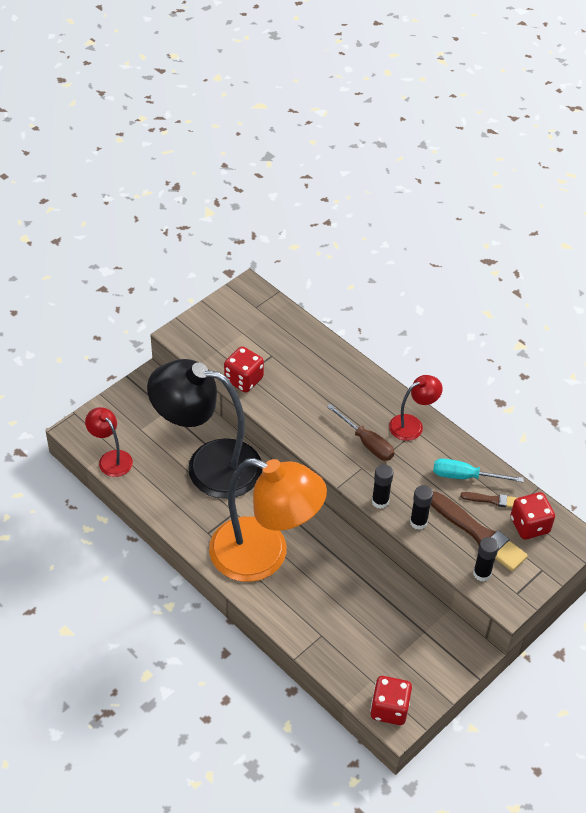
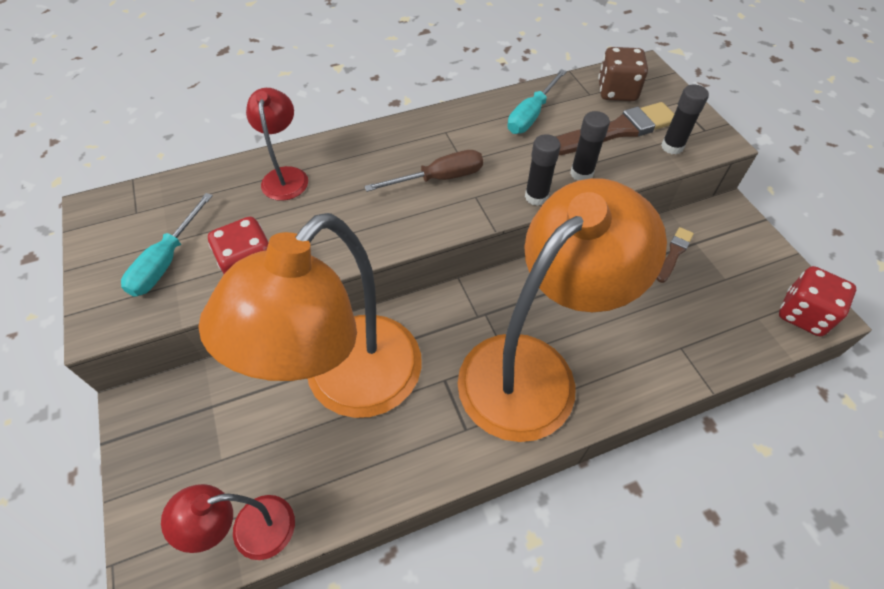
camera: 65 degrees left, 5 degrees up
black lamp [147,359,262,499] -> orange lamp [199,213,422,418]
red lamp [389,375,443,441] -> red lamp moved to [246,88,308,201]
brown brush [460,492,517,508] -> brown brush moved to [657,227,694,283]
red dice [511,492,555,539] -> brown dice [598,47,648,101]
none -> turquoise screwdriver [121,193,213,297]

